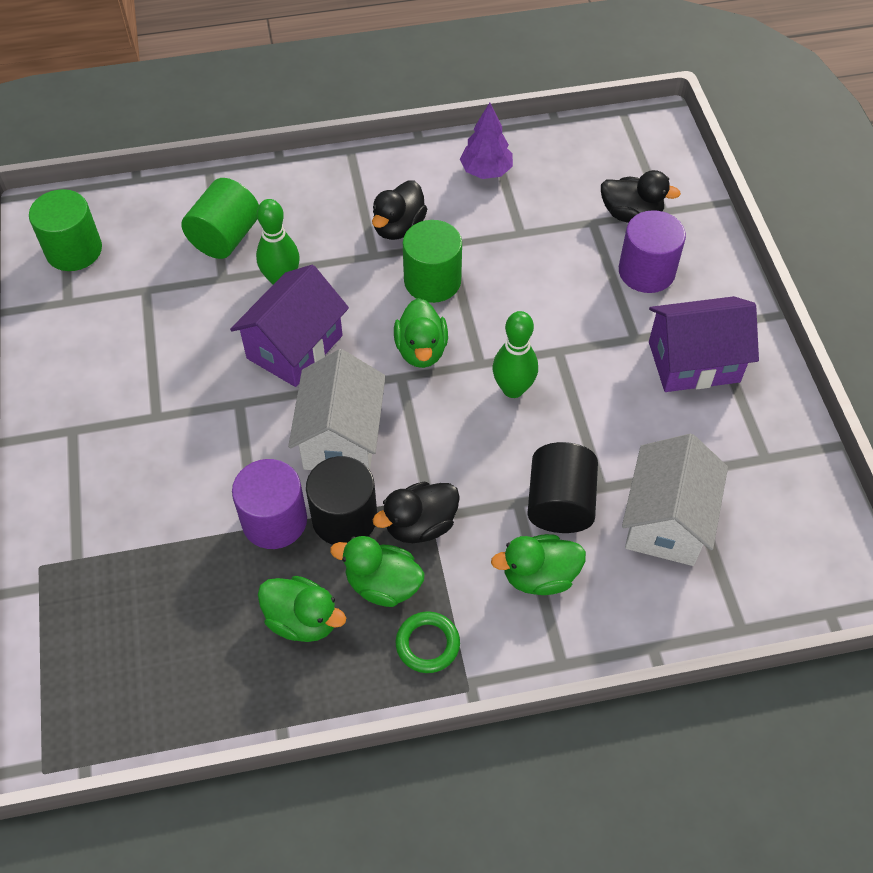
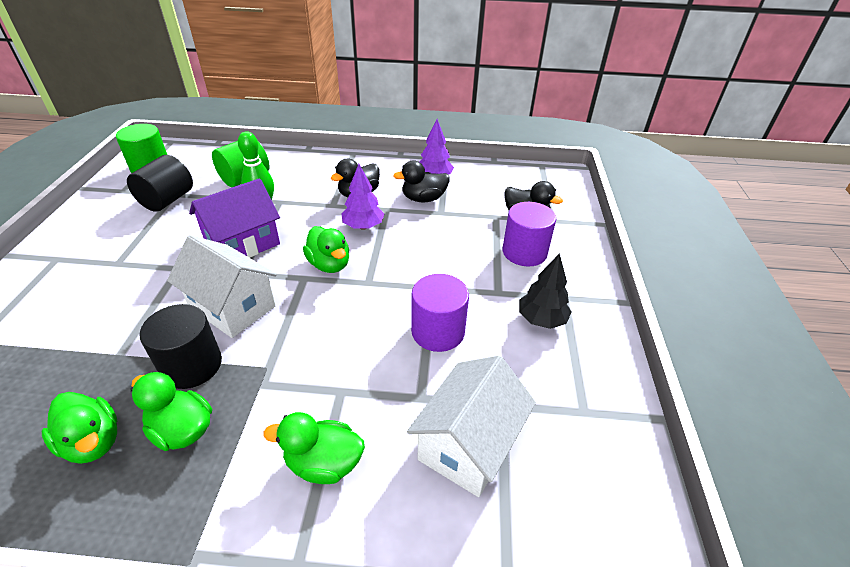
camera: 15 degrees right, 15 degrees down
purple cylinder [232,459,307,549] -> purple cylinder moved to [411,274,469,352]
white house [288,349,386,470] -> white house turned 75 degrees counterclockwise [167,235,277,338]
black duck [373,482,460,543] -> black duck moved to [393,160,450,202]
green duck [394,298,448,368] -> green duck turned 45 degrees counterclockwise [303,226,349,273]
green ring [396,611,460,673] -> none
green cylinder [403,220,462,303] -> purple tree [341,164,384,230]
green bowling pin [493,311,538,398] -> none
black cylinder [527,442,598,533] -> black cylinder moved to [127,155,193,212]
purple house [649,296,759,392] -> black tree [519,253,571,329]

